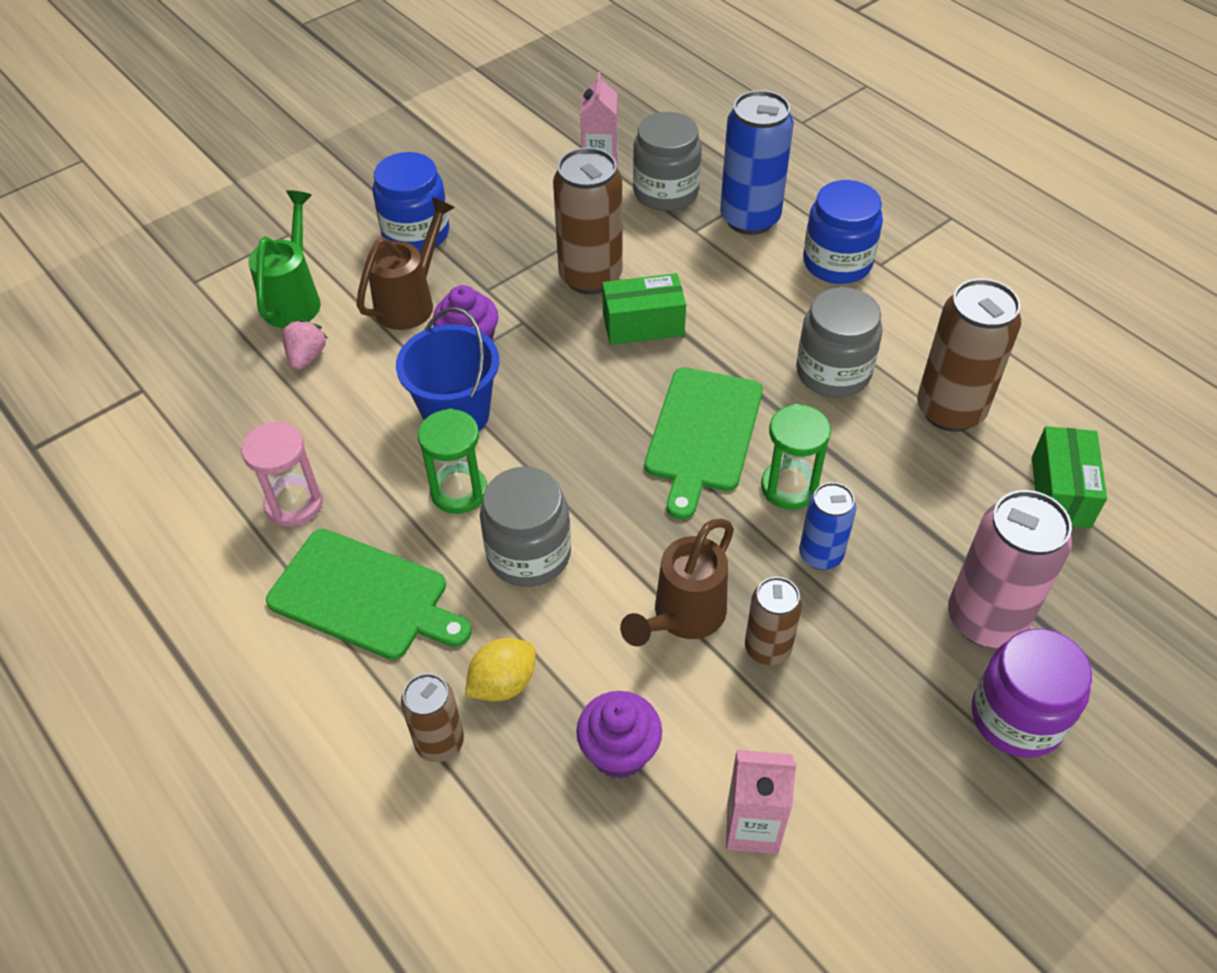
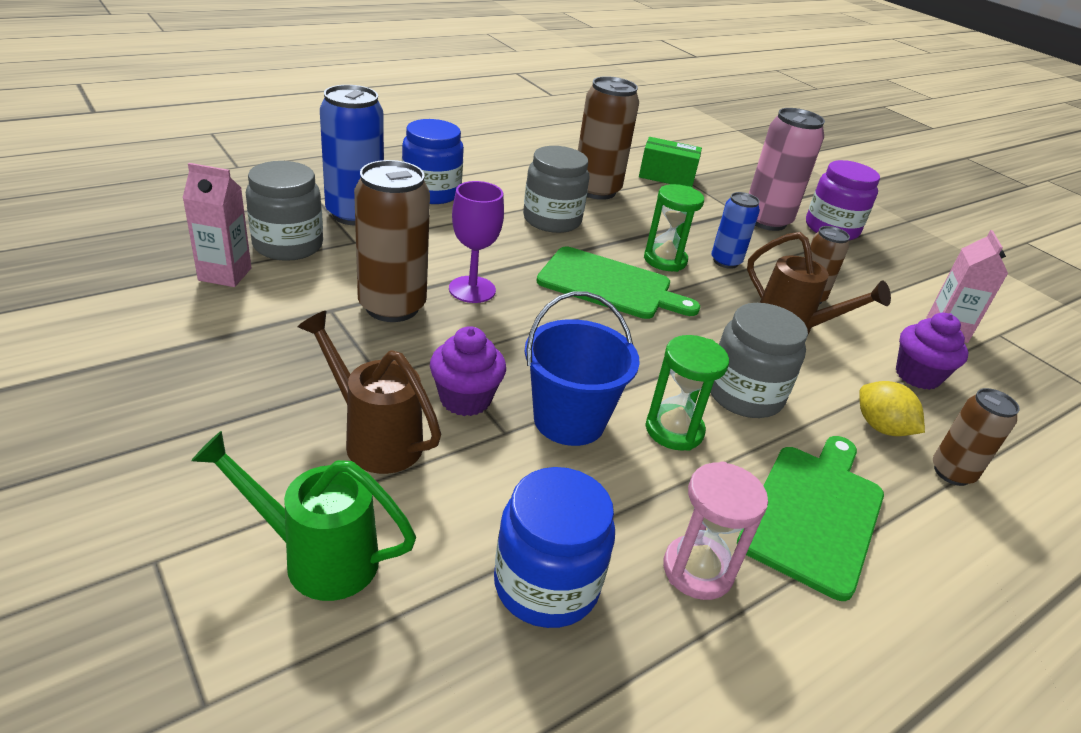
camera: 90 degrees left, 15 degrees down
pink strawberry [282,319,327,370] -> none
blue jar [372,152,449,252] -> blue jar moved to [494,467,615,628]
green box [602,273,686,345] -> purple goblet [449,181,504,303]

